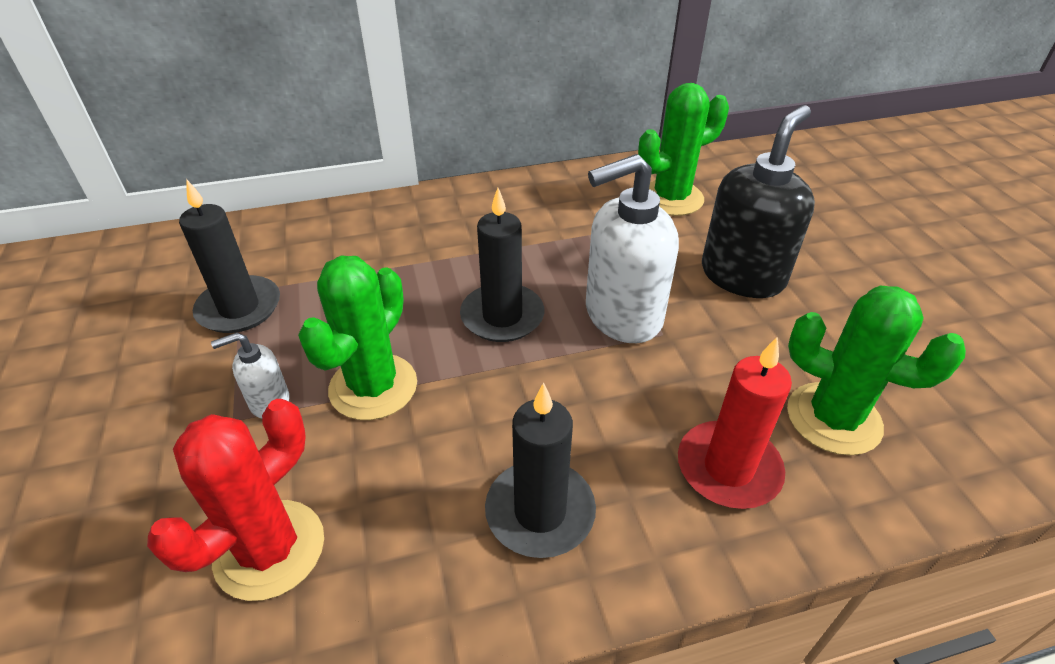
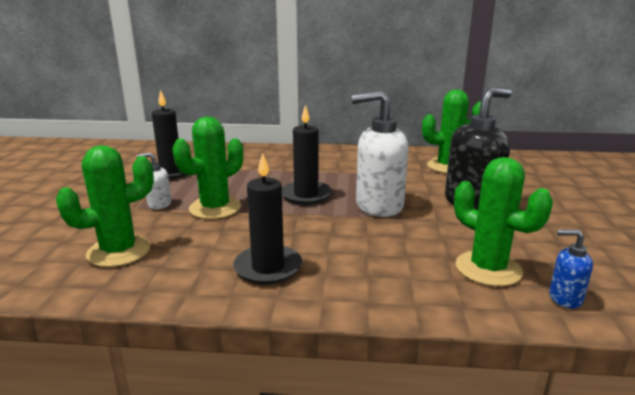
camera: 20 degrees right, 20 degrees down
red cactus [147,399,324,601] -> green cactus [56,145,154,267]
red candle [678,337,792,509] -> none
none -> blue soap dispenser [549,229,593,309]

